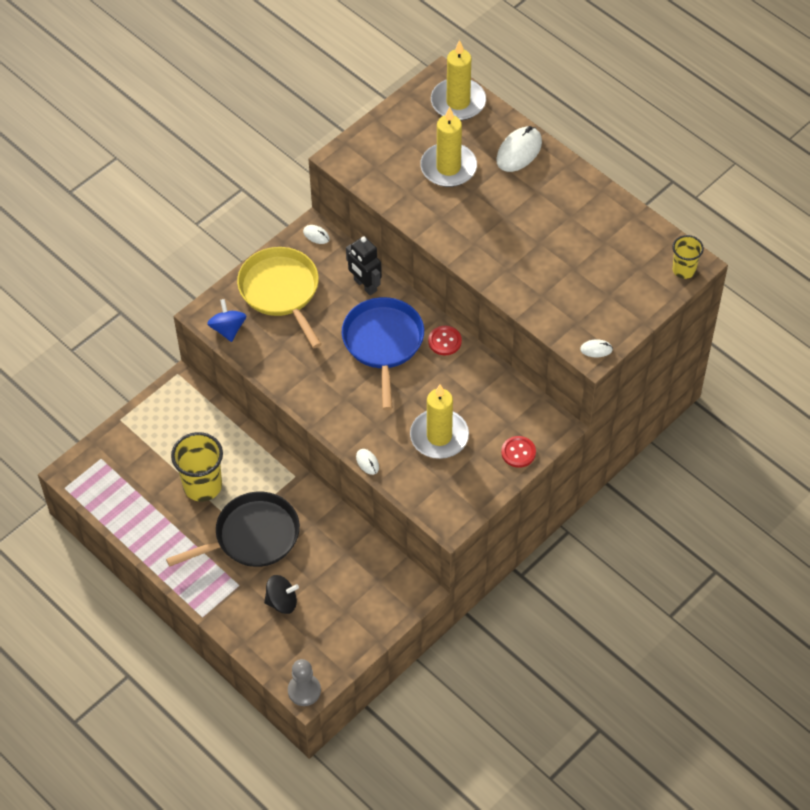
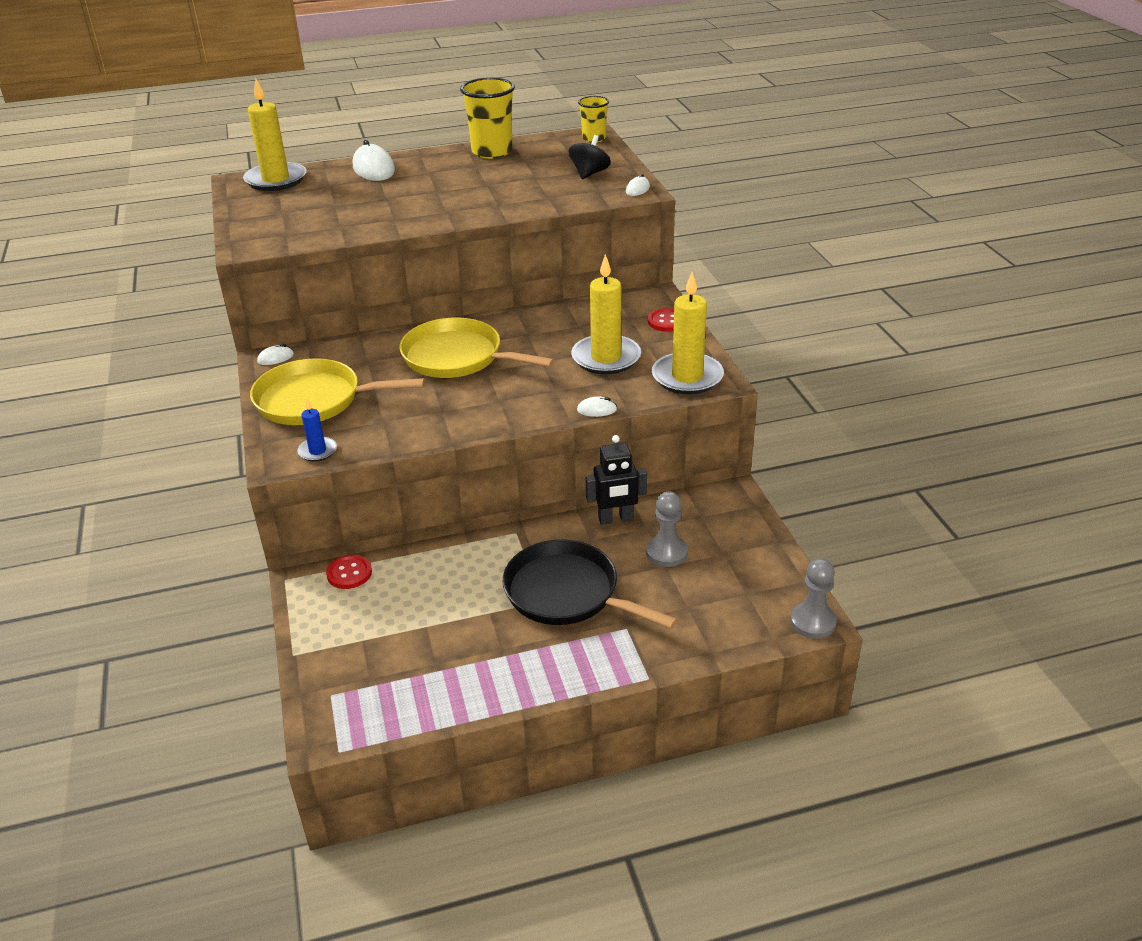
camera: 60 degrees left, 20 degrees down
black pan [166,492,300,567] -> black pan turned 60 degrees counterclockwise [503,540,678,629]
yellow cup [171,432,223,502] -> yellow cup moved to [460,77,515,159]
blue spinning top [207,299,246,342] -> blue candle [297,399,337,462]
black spinning top [264,575,299,614] -> black spinning top moved to [569,135,611,179]
blue pan [342,297,424,410] -> yellow pan [399,318,555,378]
black robot [346,236,382,295] -> black robot moved to [586,435,647,525]
yellow candle [420,107,477,187] -> yellow candle moved to [652,272,724,395]
red button [428,326,462,355] -> red button moved to [326,555,372,589]
none -> grey pawn [646,491,688,567]

